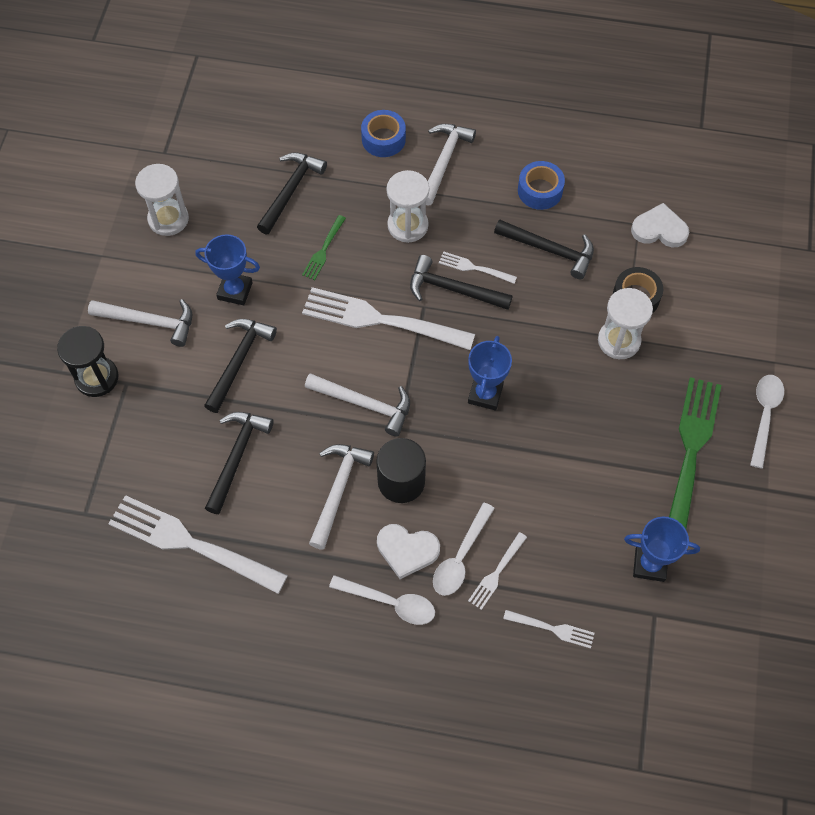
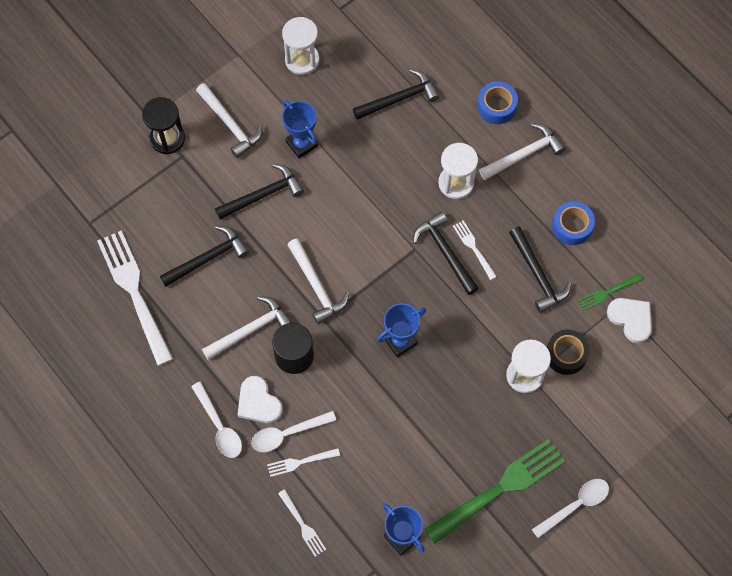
camera: 40 degrees right, 5 degrees up
green fork [302,215,346,280] -> green fork moved to [577,274,643,311]
white fork [302,287,475,350] -> none

